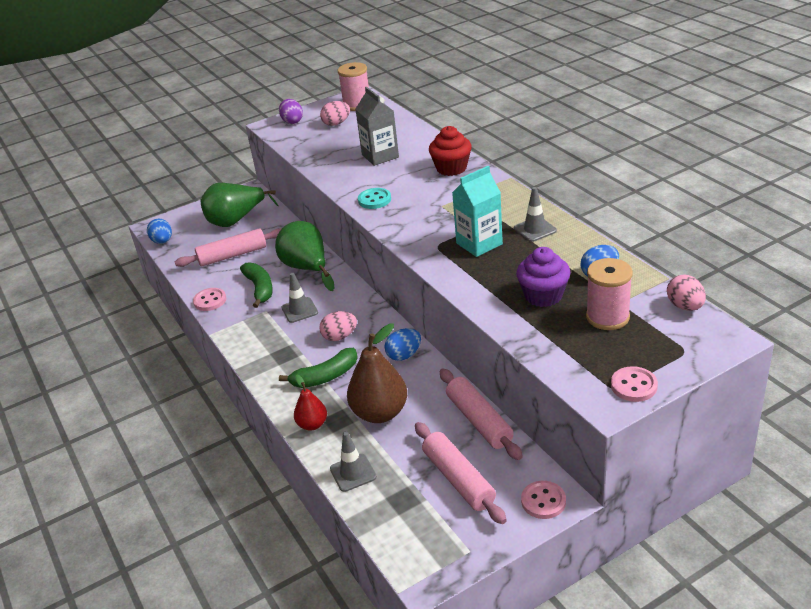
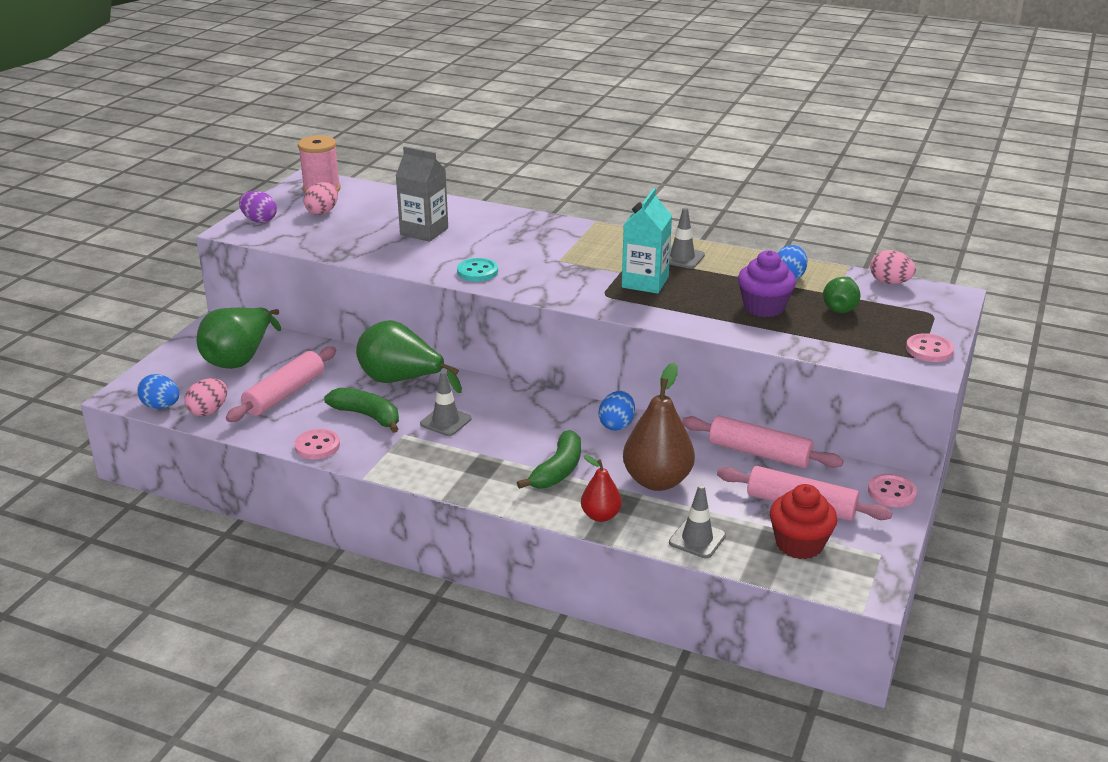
camera: 40 degrees left, 5 degrees down
pink egg [319,311,357,341] -> pink egg moved to [184,378,227,416]
red cupcake [429,126,472,176] -> red cupcake moved to [770,484,837,559]
pink spool [586,258,633,330] -> green pear [823,277,861,313]

